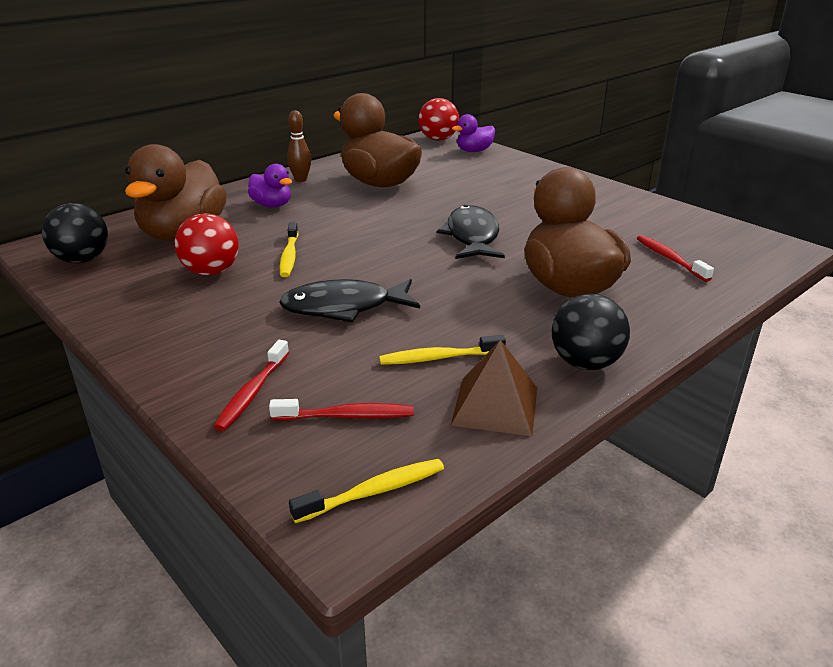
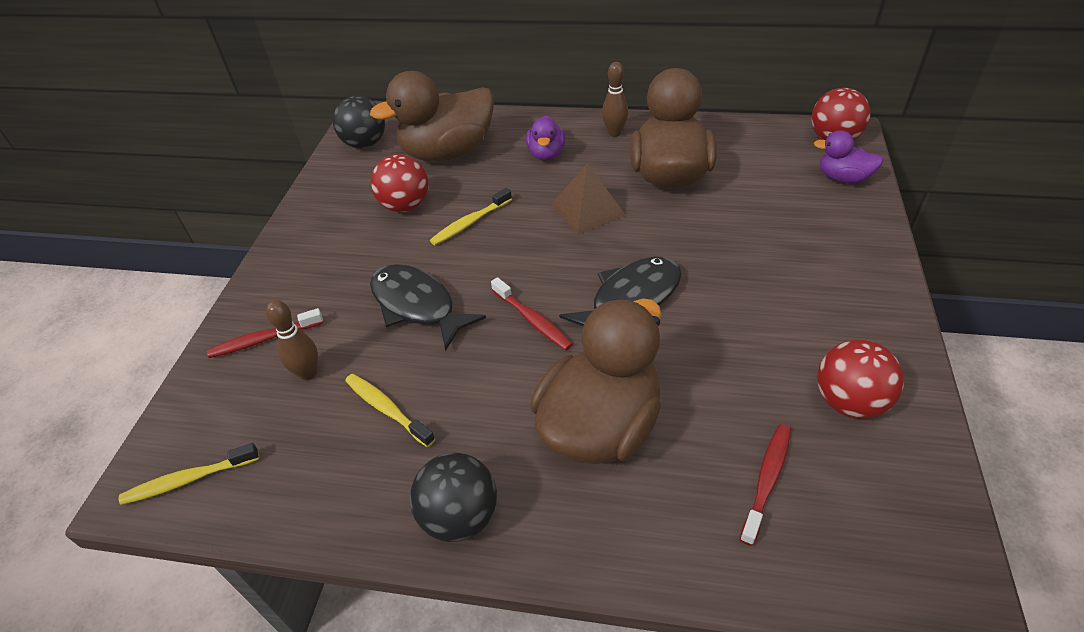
camera: 55 degrees right, 15 degrees up
red toothbrush [269,399,414,421] -> red toothbrush moved to [491,277,573,350]
yellow toothbrush [289,459,444,523] -> yellow toothbrush turned 135 degrees clockwise [119,443,259,505]
brown pyramid [451,340,537,436] -> brown pyramid moved to [551,163,626,235]
none -> brown bowling pin [266,300,318,380]
none -> red ball [817,340,904,419]

